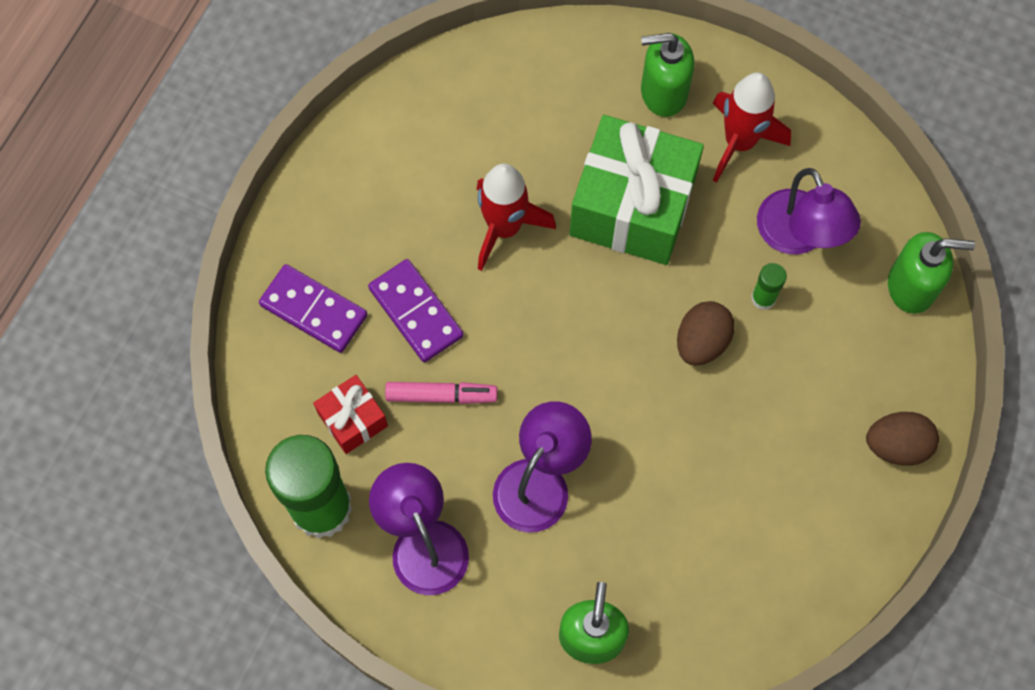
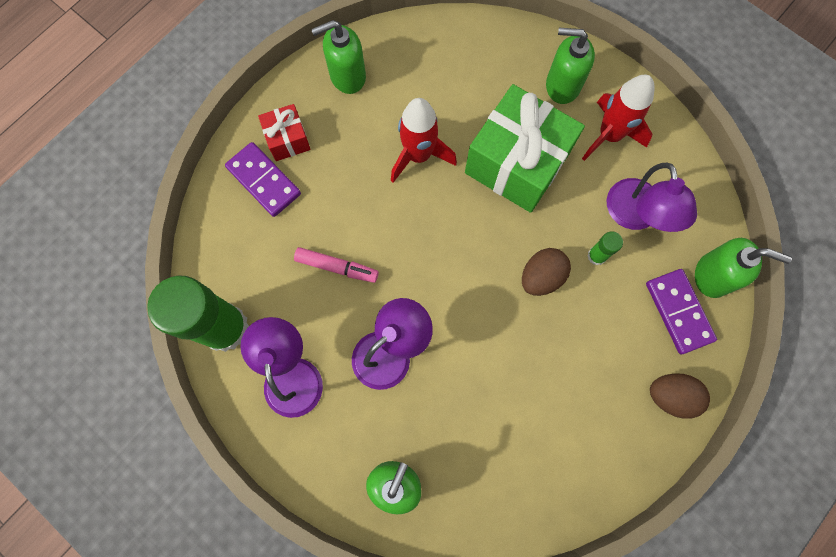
camera: 15 degrees right, 5 degrees up
red gift [313,375,388,454] -> red gift moved to [258,104,311,161]
purple domino [368,259,463,363] -> purple domino moved to [646,269,717,354]
none -> green soap dispenser [311,20,366,94]

